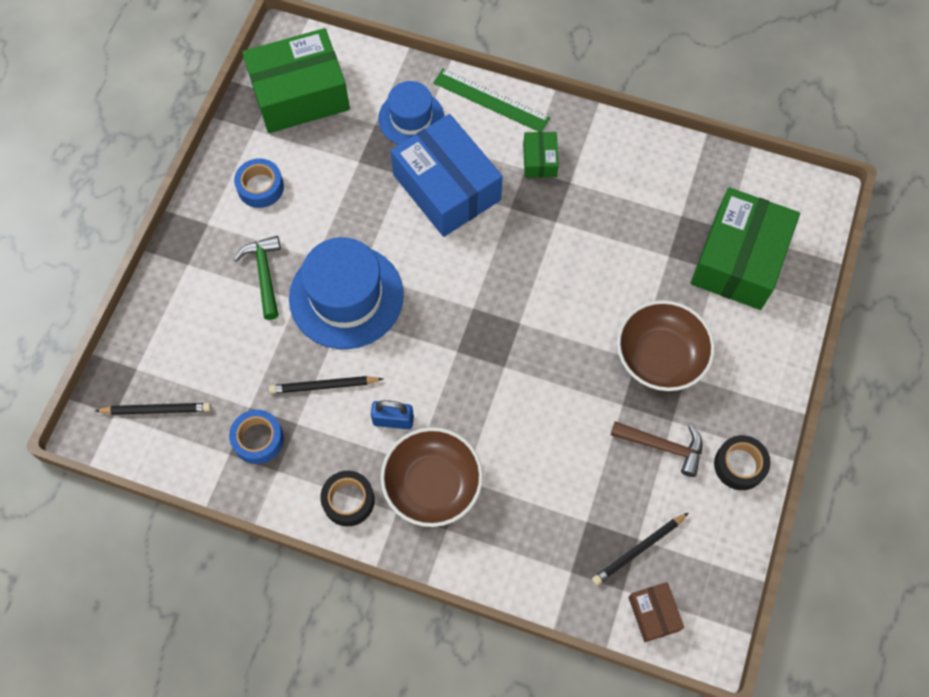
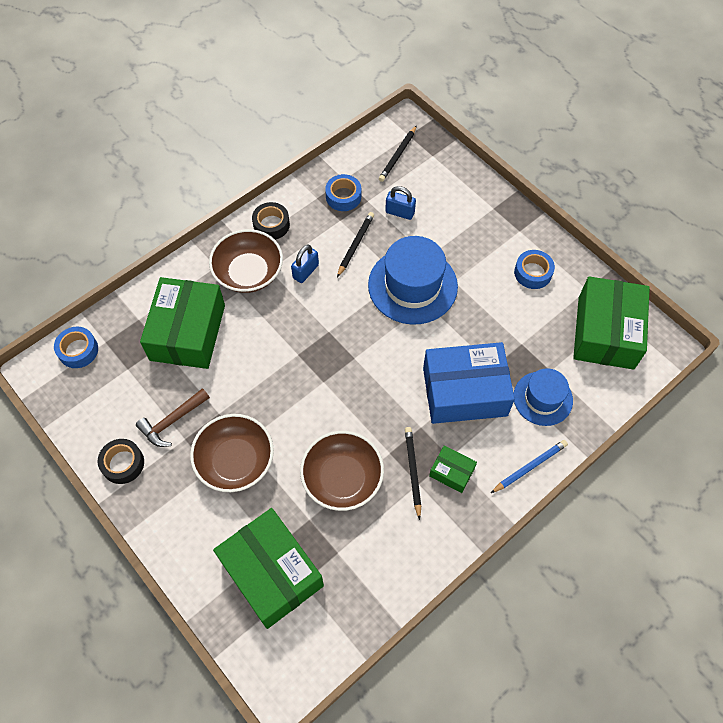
camera: 120 degrees right, 5 degrees down
green hammer [234,236,281,320] -> none
green ruler [433,69,550,132] -> blue pencil [491,440,568,493]
black pencil [592,513,688,585] -> black pencil moved to [405,427,421,520]
brown box [628,582,684,642] -> blue tape [54,327,98,368]
none -> green box [140,277,225,369]
none -> brown bowl [300,431,384,511]
none -> blue padlock [385,186,416,220]

